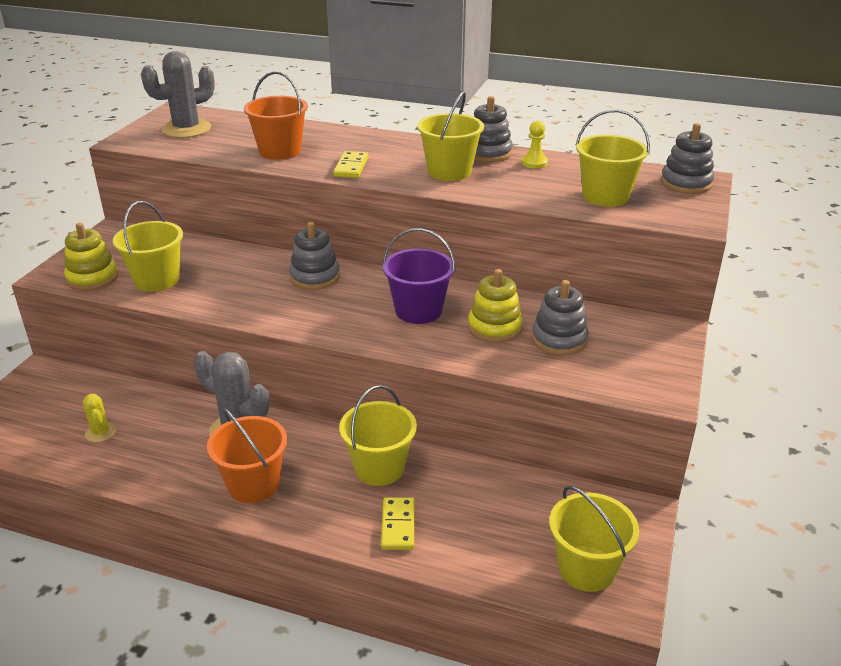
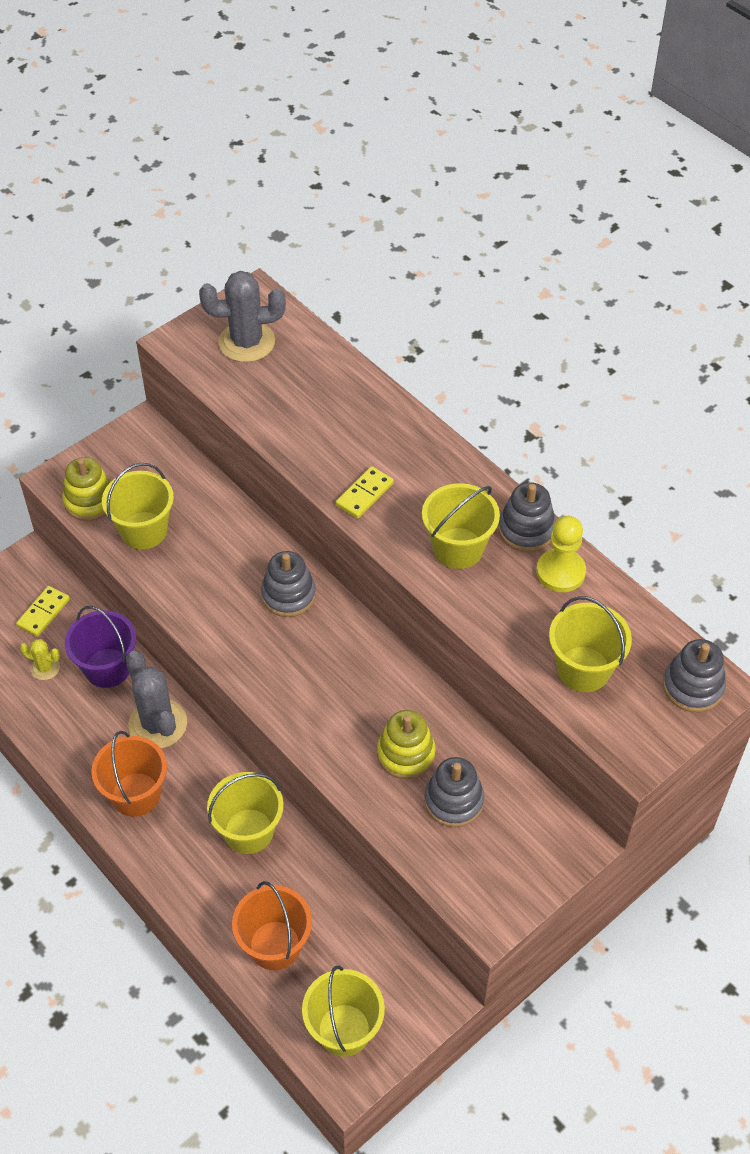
camera: 30 degrees right, 20 degrees up
yellow cactus [83,394,116,442] -> yellow cactus turned 75 degrees counterclockwise [20,639,60,680]
orange bucket [244,72,308,160] -> orange bucket moved to [232,881,312,970]
yellow domino [381,497,415,550] -> yellow domino moved to [16,586,70,637]
purple bucket [383,228,455,324] -> purple bucket moved to [65,606,136,688]
yellow pawn [522,121,548,169] -> yellow pawn [536,516,586,592], size x1.58

